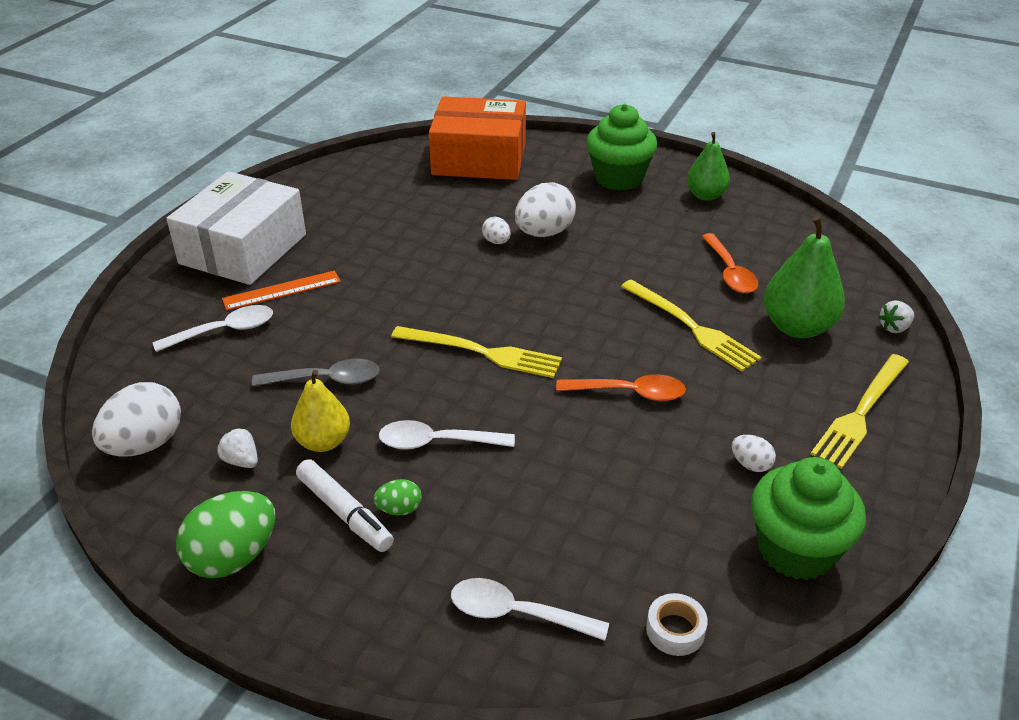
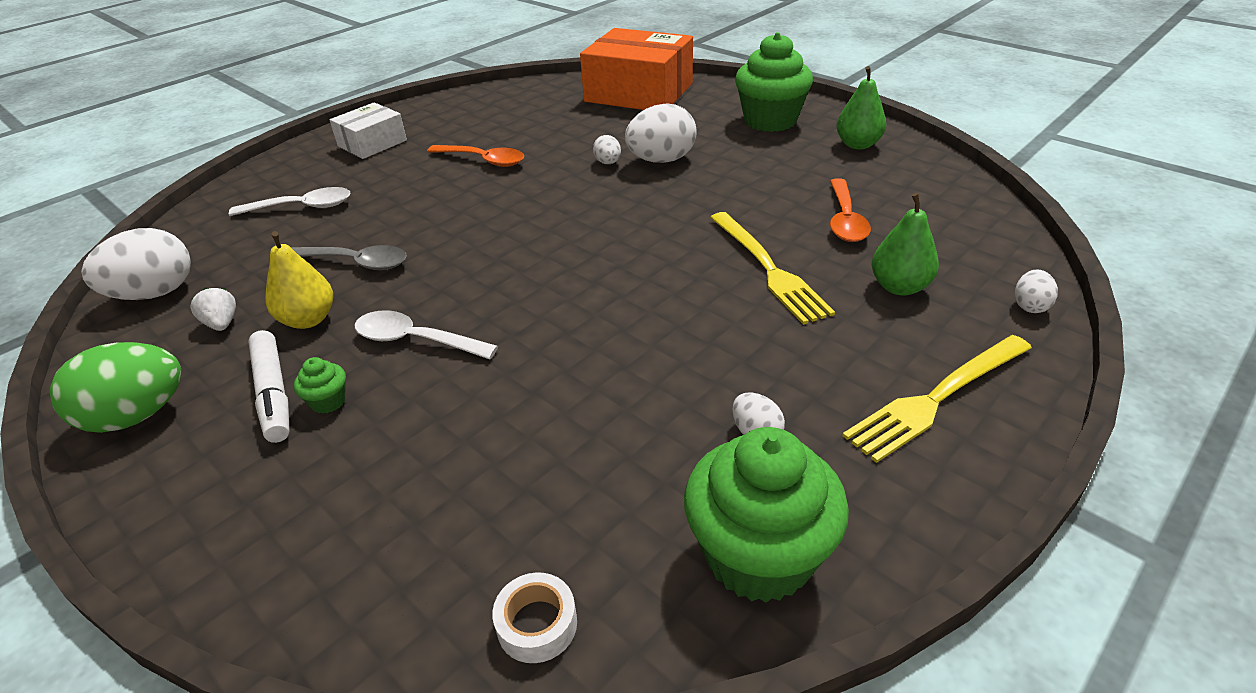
camera: 20 degrees right, 0 degrees up
white box [166,171,306,285] -> white box [330,102,407,159], size x0.55
orange ruler [222,270,341,310] -> none
green egg [373,479,422,516] -> green cupcake [294,357,346,414]
yellow fork [391,326,562,378] -> none
white spoon [451,578,609,641] -> none
orange spoon [556,374,686,401] -> orange spoon moved to [427,145,524,167]
green pear [764,216,845,338] -> green pear [872,193,939,296], size x0.65
white strawberry [878,300,914,333] -> white egg [1015,269,1058,313]

